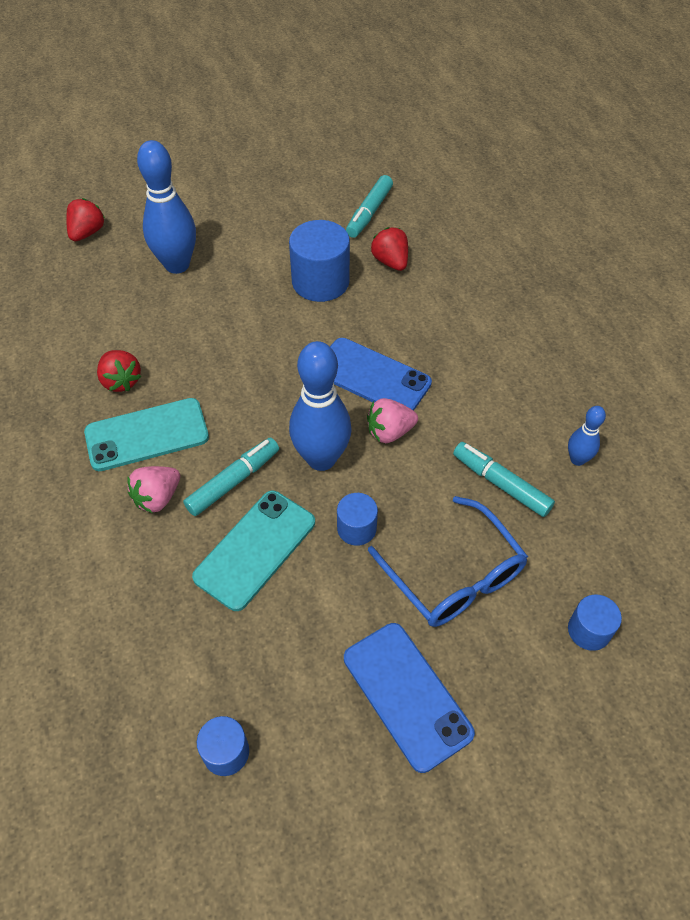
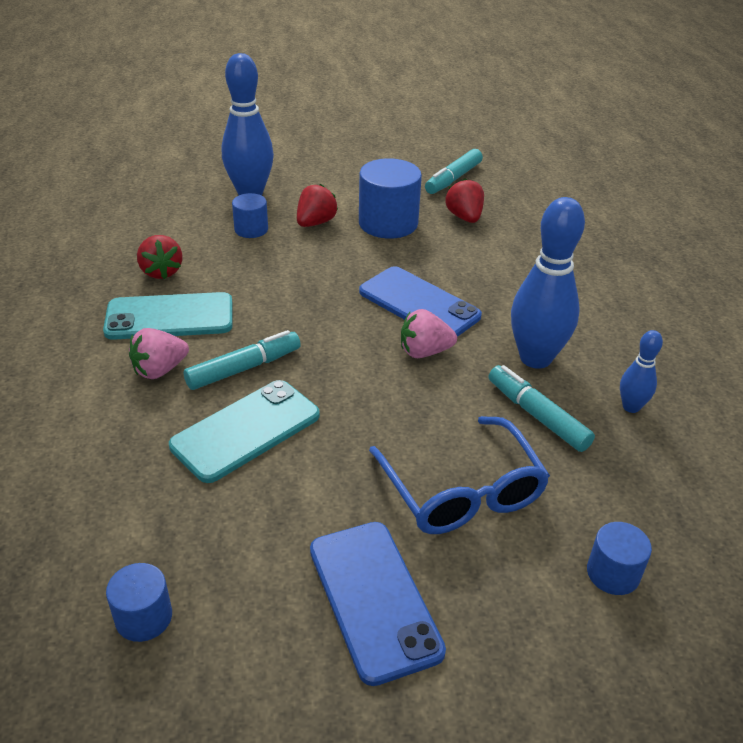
camera: 10 degrees right, 15 degrees down
red strawberry [66,198,105,241] -> red strawberry moved to [297,184,338,227]
blue bowling pin [289,341,352,471] -> blue bowling pin moved to [511,197,585,369]
blue cylinder [337,493,378,546] -> blue cylinder moved to [232,193,268,238]

